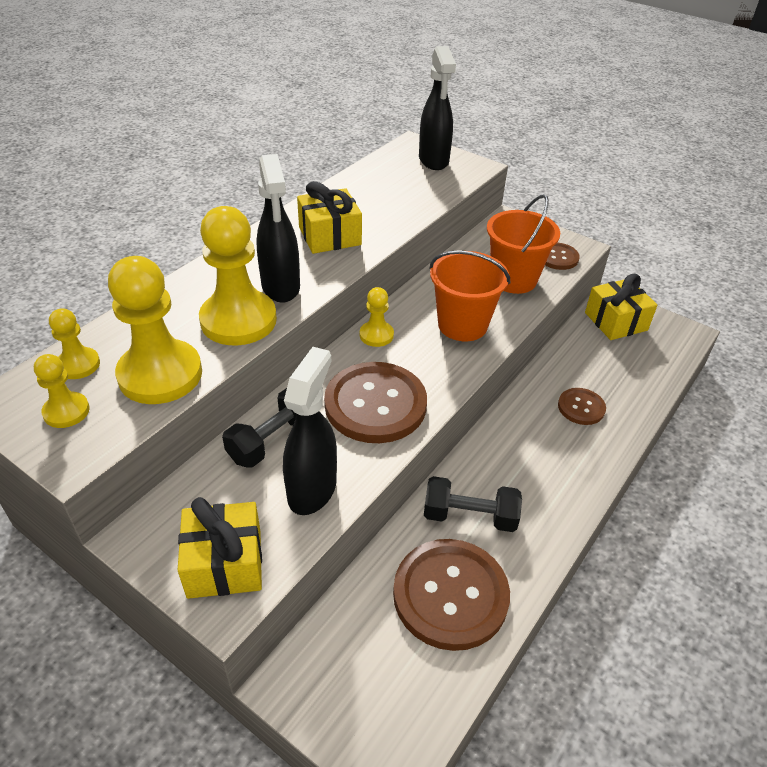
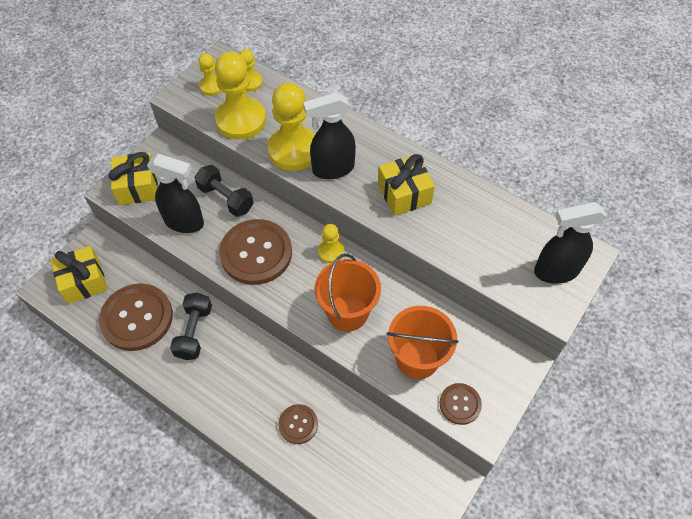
camera: 90 degrees right, 15 degrees up
yellow gift [585,274,657,340] -> yellow gift moved to [51,246,108,304]

